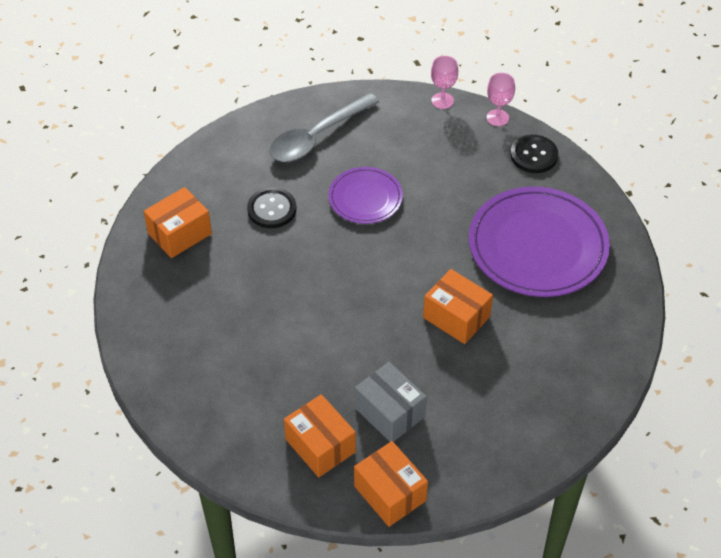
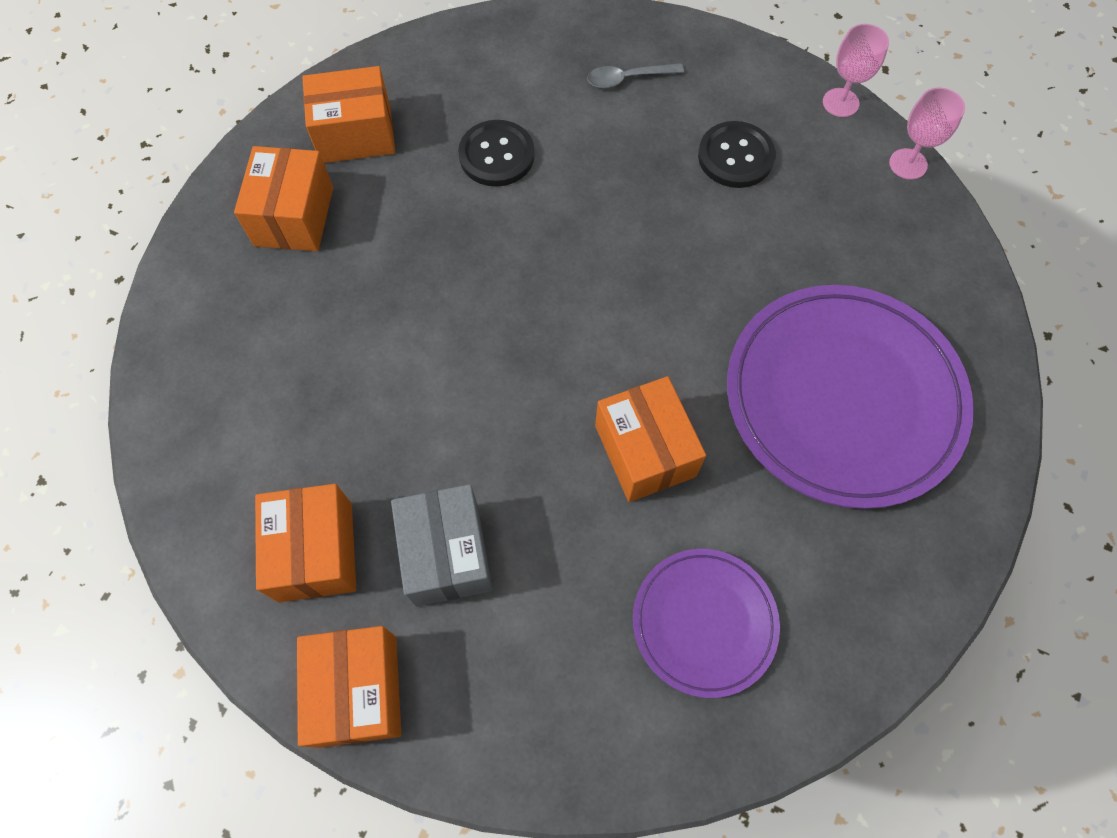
camera: 30 degrees right, 15 degrees up
grey spoon [269,93,379,162] -> grey spoon [588,63,684,88], size x0.47
purple plate [328,167,403,224] -> purple plate moved to [633,549,780,698]
black button [510,135,558,173] -> black button moved to [698,121,776,188]
none -> orange box [234,146,333,251]

